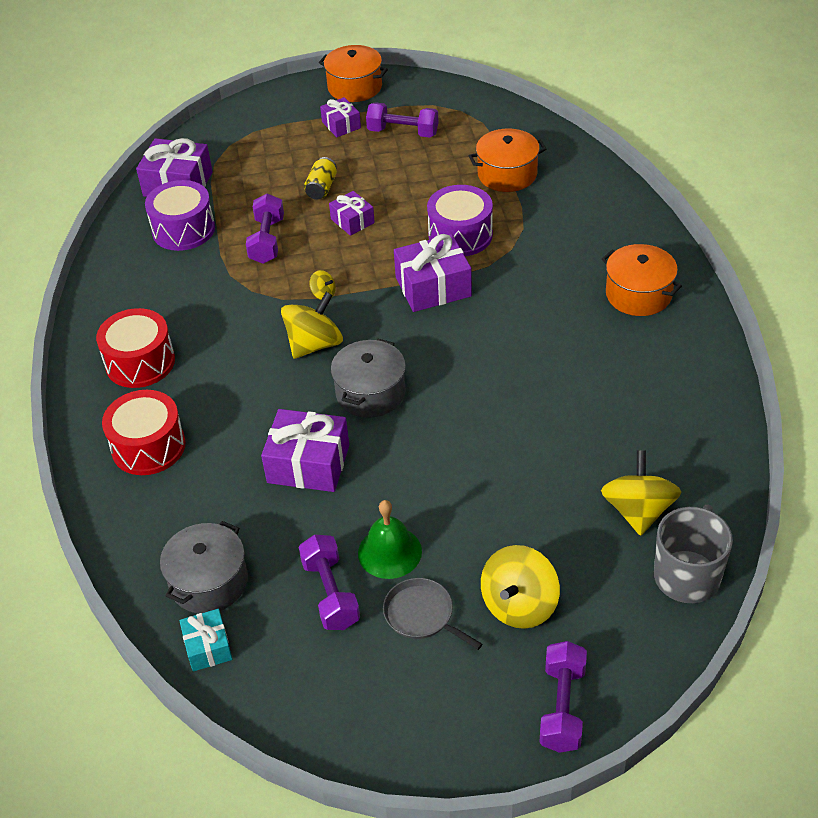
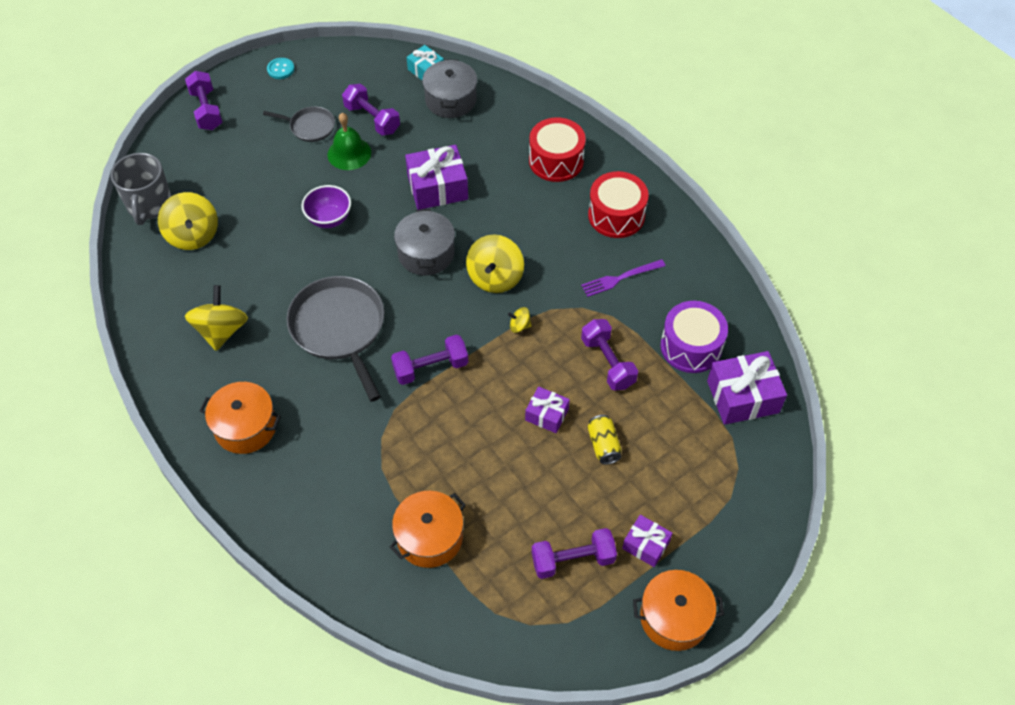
camera: 150 degrees right, 10 degrees up
purple gift [394,234,472,312] -> purple dumbbell [391,335,468,385]
purple drum [427,185,493,256] -> none
yellow spinning top [481,545,560,629] -> yellow spinning top moved to [185,285,248,351]
none -> turquoise button [267,58,295,79]
none -> grey pan [286,276,384,402]
none -> purple bowl [301,185,351,228]
none -> purple fork [581,259,666,297]

